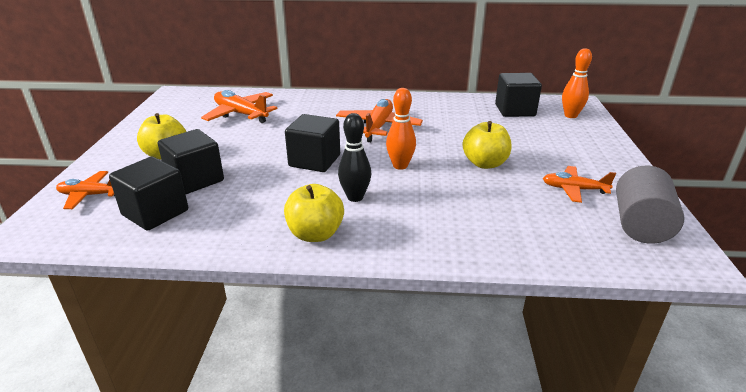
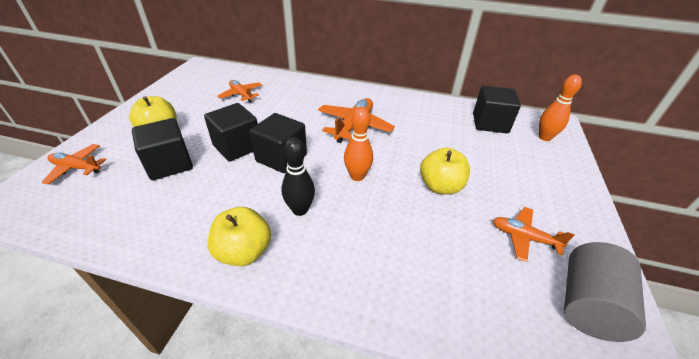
camera: 10 degrees right, 10 degrees up
black cube [109,157,188,231] -> black cube moved to [204,103,258,162]
orange plane [201,90,277,123] -> orange plane [217,80,262,103], size x0.64

